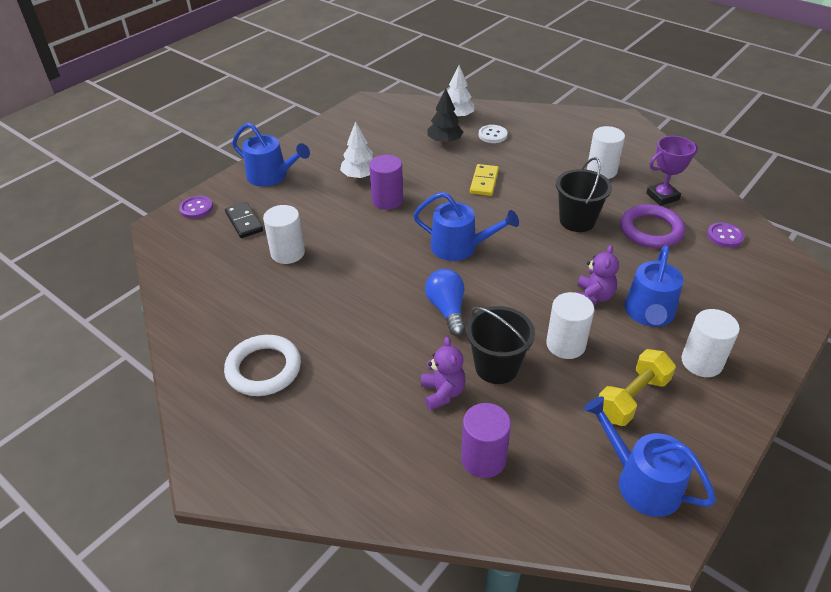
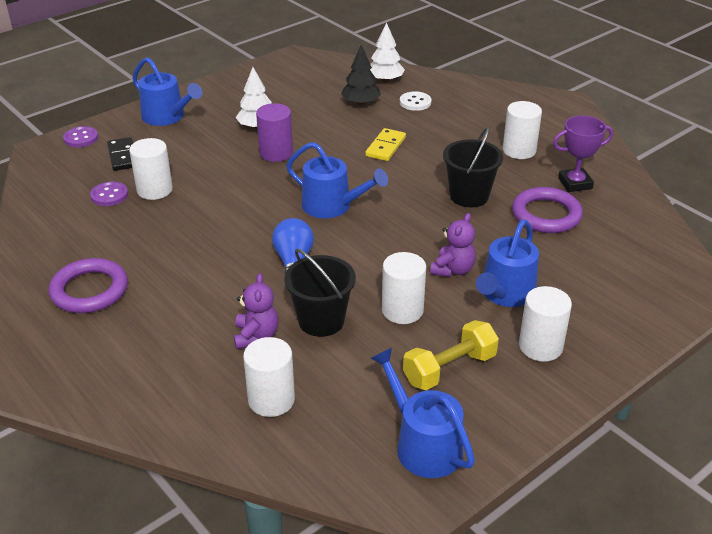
camera: 10 degrees right, 5 degrees down
white ring [224,335,301,396] -> purple ring [48,258,128,313]
purple cylinder [461,403,511,478] -> white cylinder [243,337,295,417]
purple button [707,222,744,248] -> purple button moved to [90,181,128,206]

